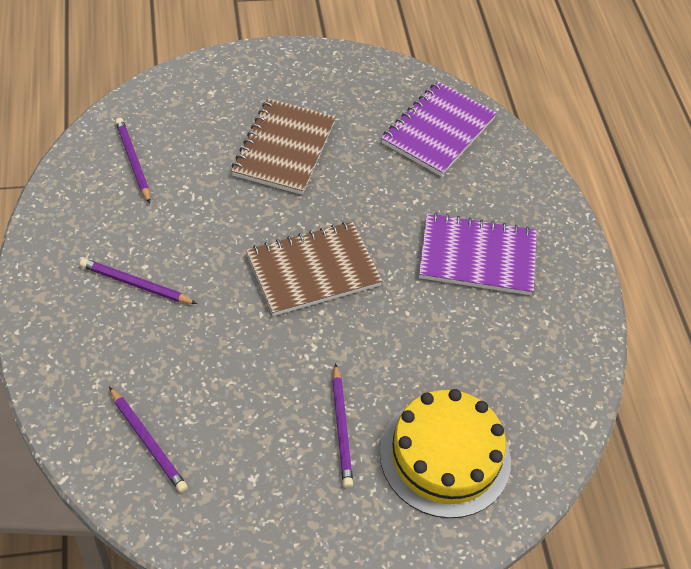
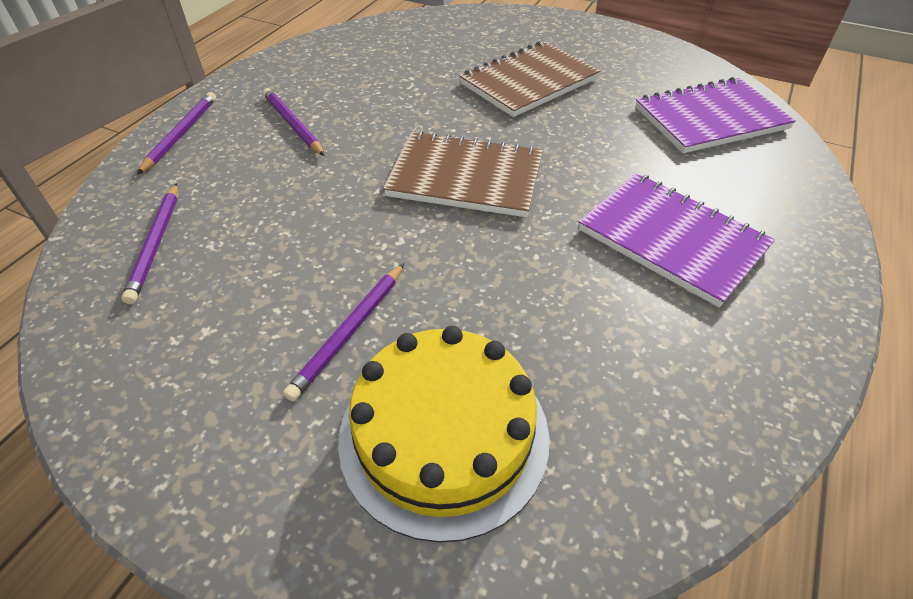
camera: 40 degrees right, 5 degrees down
purple pencil [115,118,150,203] -> purple pencil moved to [137,92,216,175]

